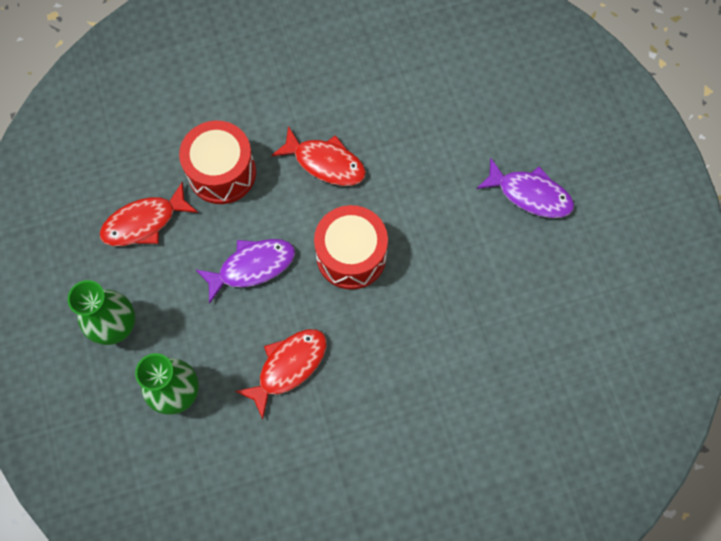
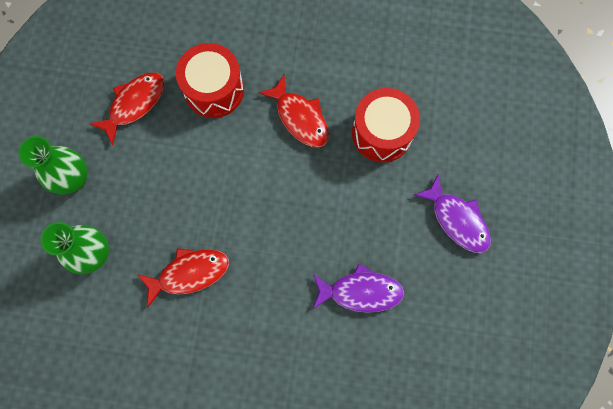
camera: 25 degrees right, 5 degrees up
red fish [100,182,198,246] -> red fish turned 135 degrees clockwise [90,73,165,145]
purple fish [196,239,295,304] -> purple fish moved to [313,263,404,313]
red drum [314,205,388,290] -> red drum moved to [352,88,420,162]

